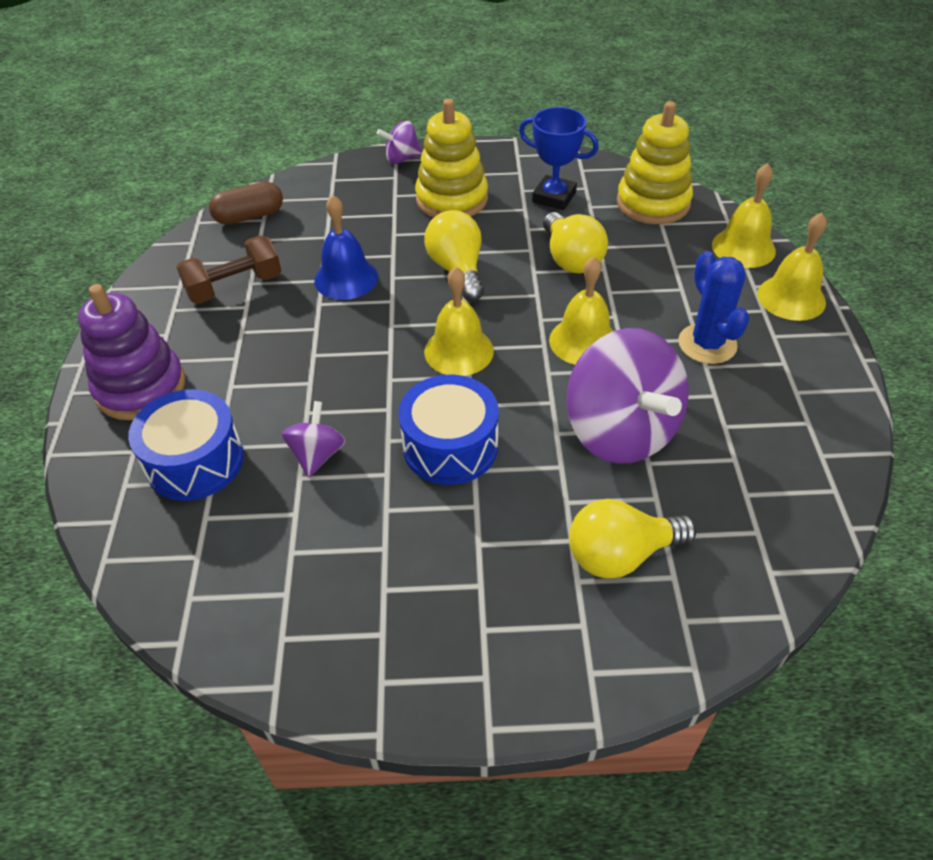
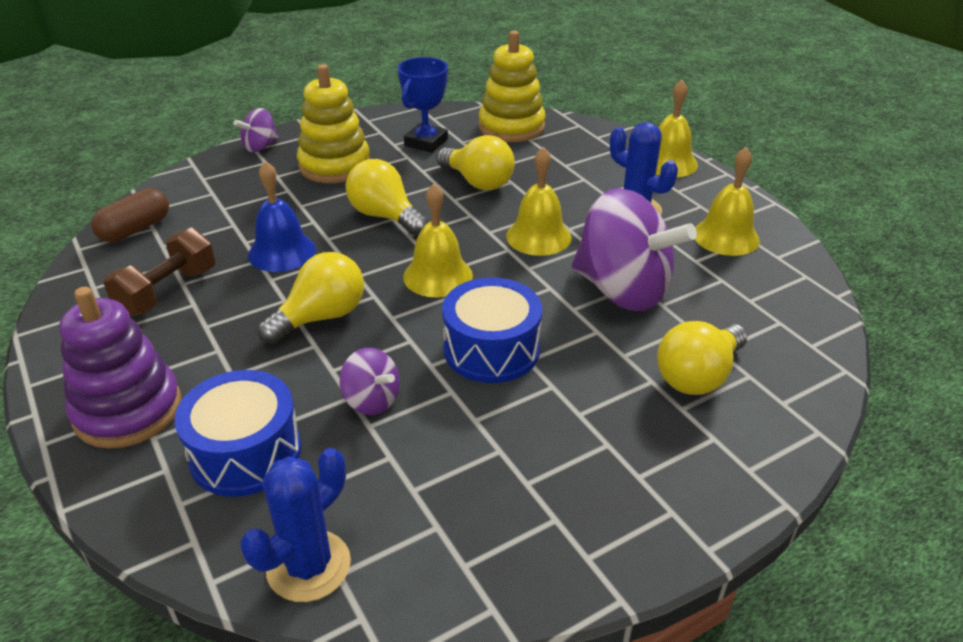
camera: 30 degrees left, 10 degrees down
purple spinning top [282,401,345,477] -> purple spinning top turned 150 degrees clockwise [340,348,400,415]
blue trophy [519,107,599,210] -> blue trophy turned 60 degrees counterclockwise [398,57,448,153]
yellow bell [712,163,776,268] -> yellow bell moved to [695,147,760,256]
none -> blue cactus [241,448,351,602]
none -> yellow light bulb [258,252,364,344]

